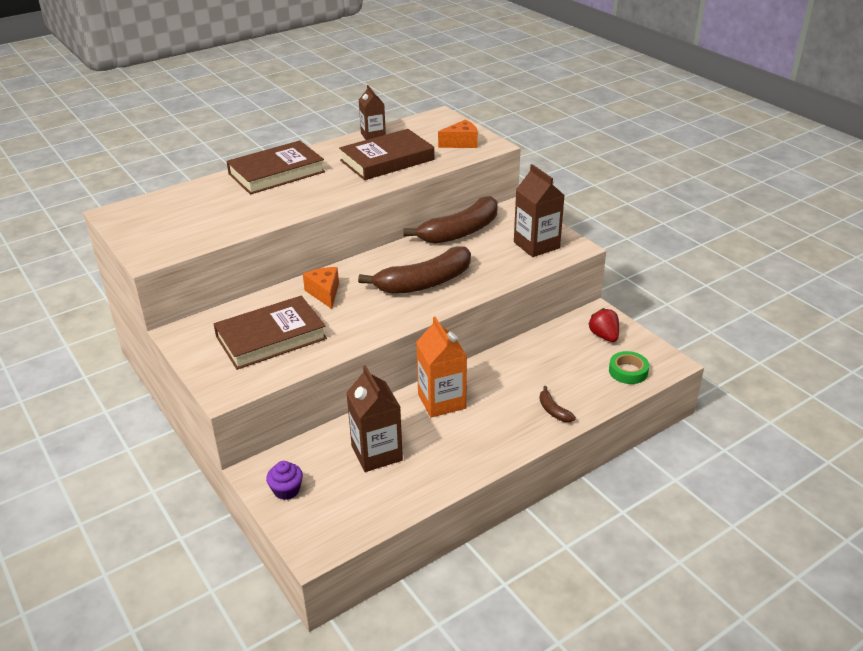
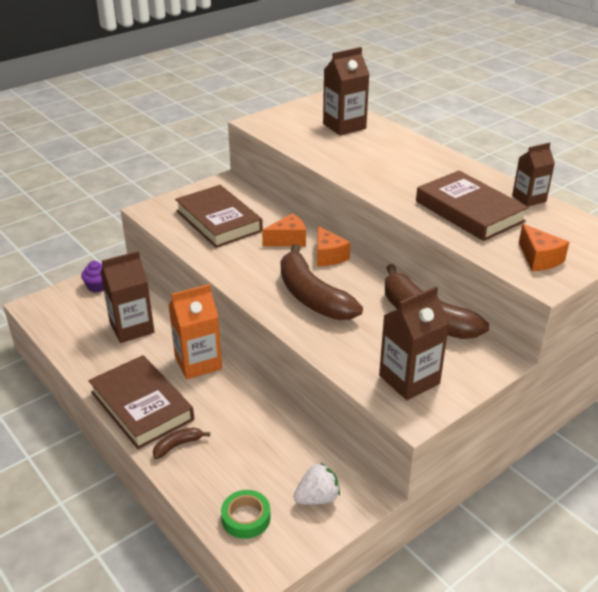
camera: 85 degrees right, 0 degrees up
brown book [226,140,325,195] -> brown book moved to [88,355,194,449]
red strawberry [588,308,619,342] -> white strawberry [294,463,340,505]
none -> orange cheese [317,226,350,266]
none -> brown carton [323,47,369,136]

